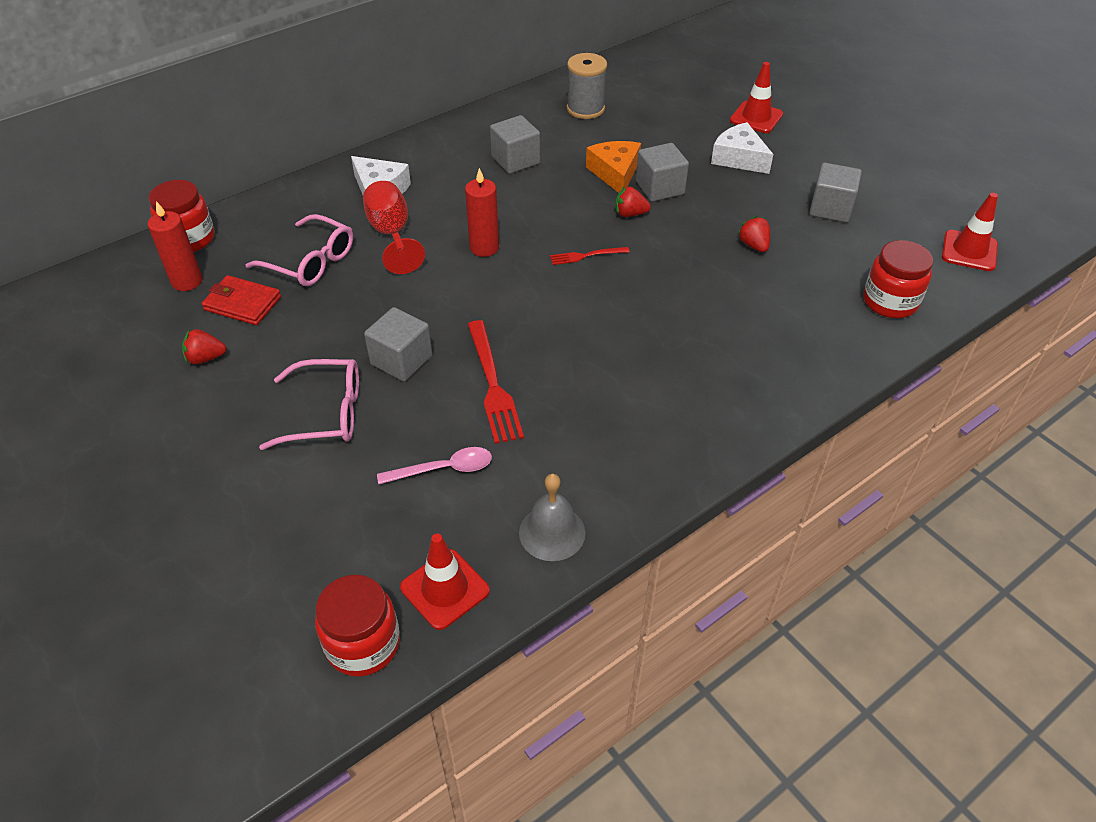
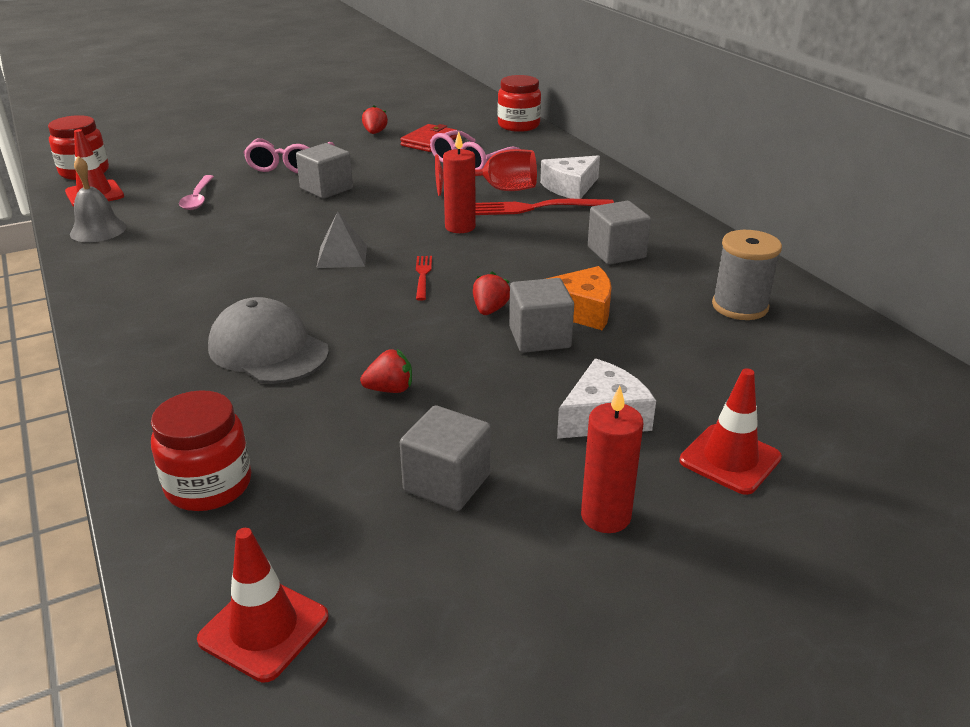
camera: 100 degrees right, 15 degrees down
red candle [148,201,202,291] -> red candle moved to [581,386,643,533]
red fork [468,320,524,444] -> red fork moved to [475,199,614,215]
none -> grey cap [208,297,329,384]
none -> grey pyramid [316,211,367,268]

